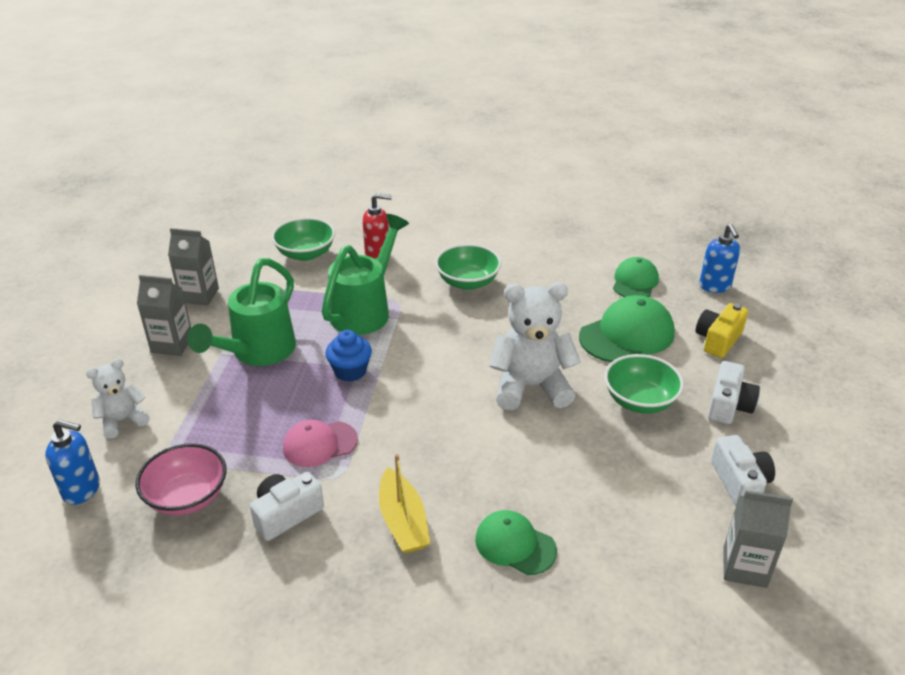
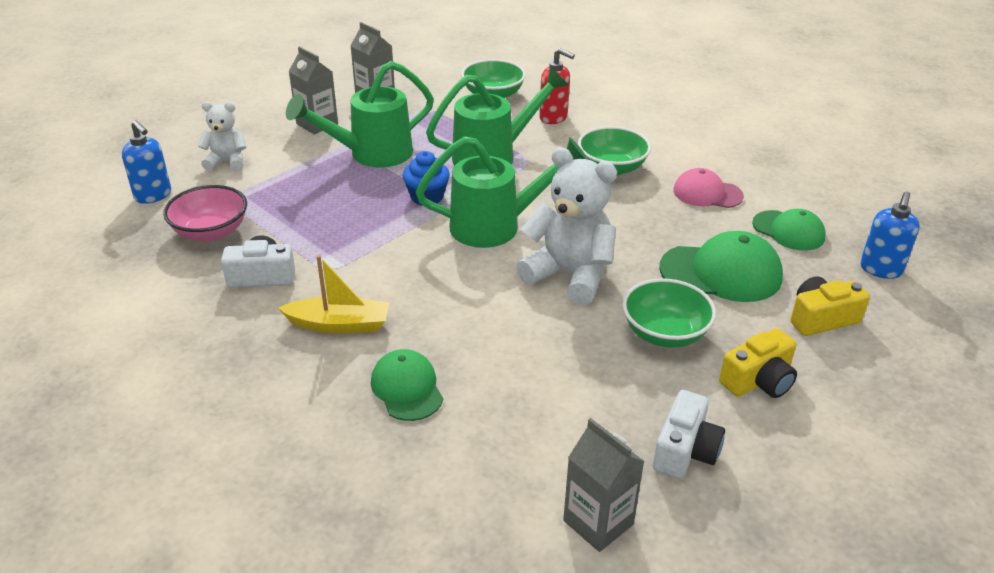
camera: 35 degrees right, 0 degrees up
pink cap [283,420,358,467] -> pink cap moved to [673,168,744,208]
yellow boat [379,454,430,553] -> yellow boat turned 105 degrees counterclockwise [278,255,389,333]
green cap [613,257,659,297] -> green cap turned 75 degrees clockwise [752,209,826,251]
white camera [708,361,760,424] -> yellow camera [719,328,797,398]
none -> green watering can [416,136,588,248]

